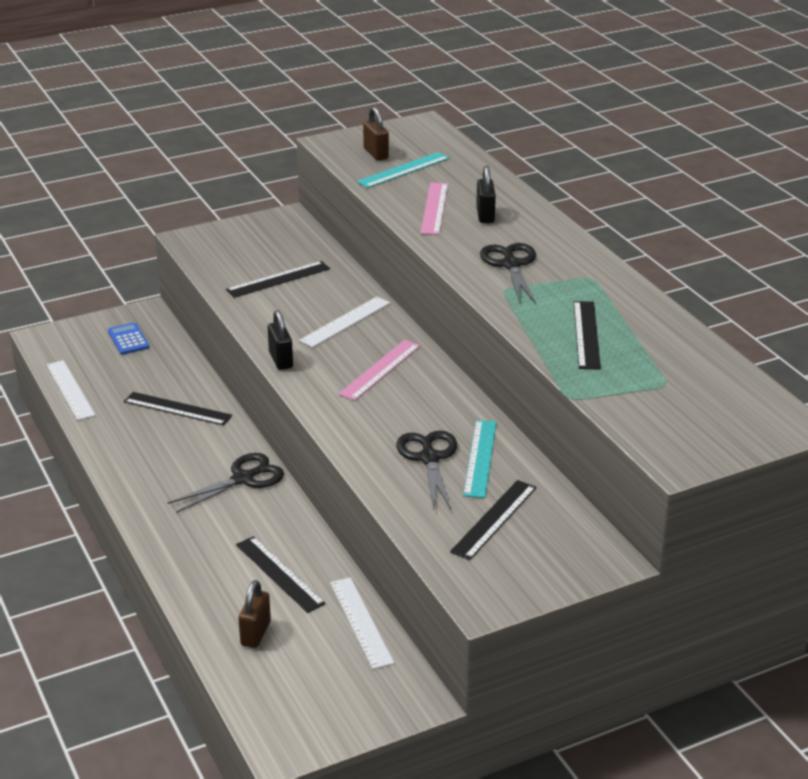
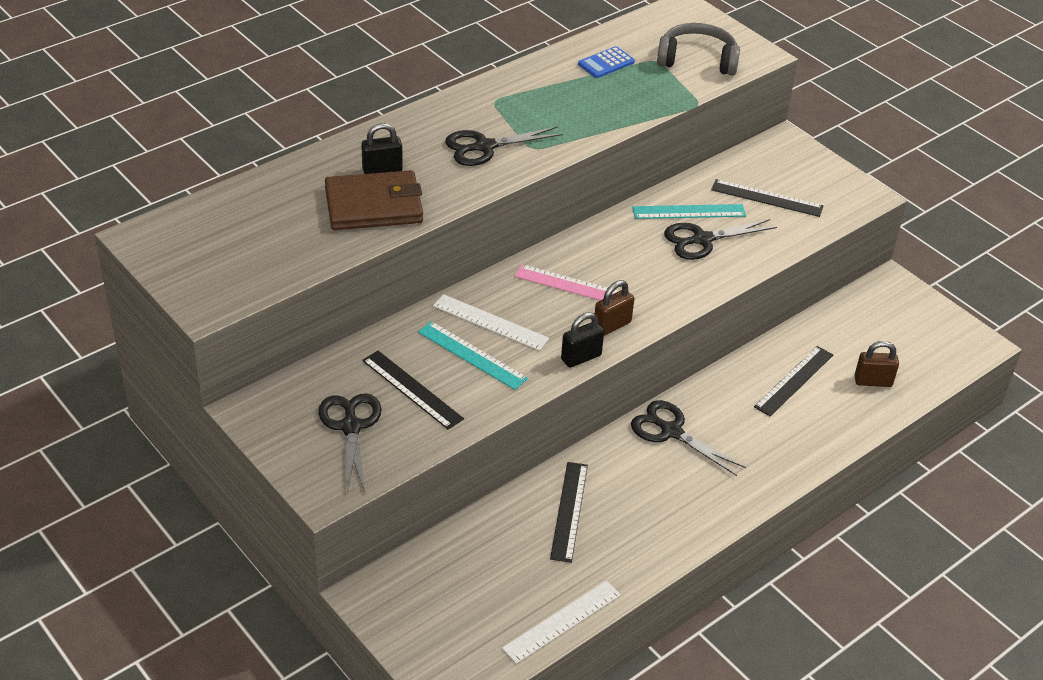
camera: 105 degrees left, 10 degrees up
blue calculator [108,323,149,355] -> blue calculator moved to [578,46,635,78]
white ruler [330,577,394,669] -> none
turquoise ruler [357,152,450,188] -> turquoise ruler moved to [418,321,528,390]
brown padlock [363,107,389,160] -> brown padlock moved to [595,280,634,336]
pink ruler [420,183,448,235] -> brown wallet [325,170,423,230]
black ruler [573,301,601,370] -> none
none -> black scissors [318,393,382,493]
none -> grey headphones [657,23,740,75]

